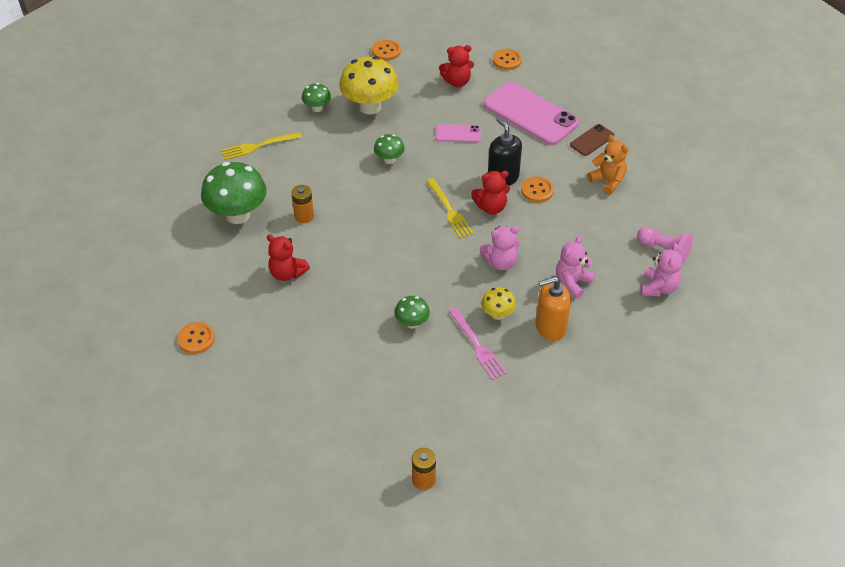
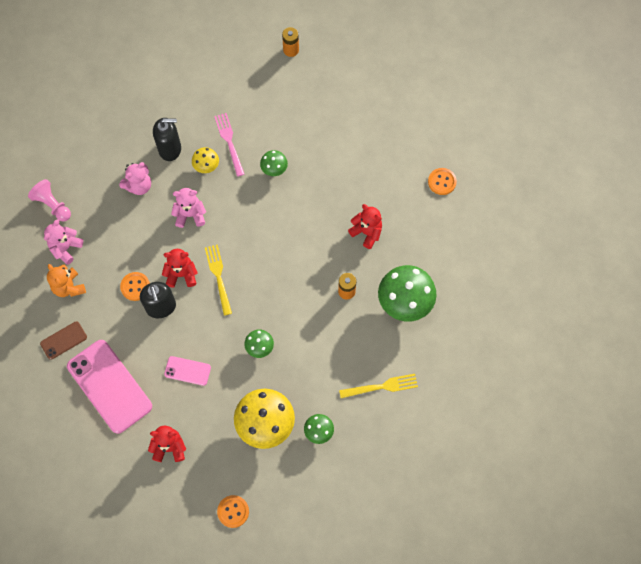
camera: 170 degrees left, 20 degrees up
orange button [493,49,522,70] -> none
orange soap dispenser [536,277,571,341] -> black soap dispenser [153,118,181,161]
pink teddy bear [641,243,683,296] -> pink teddy bear moved to [44,219,83,265]

